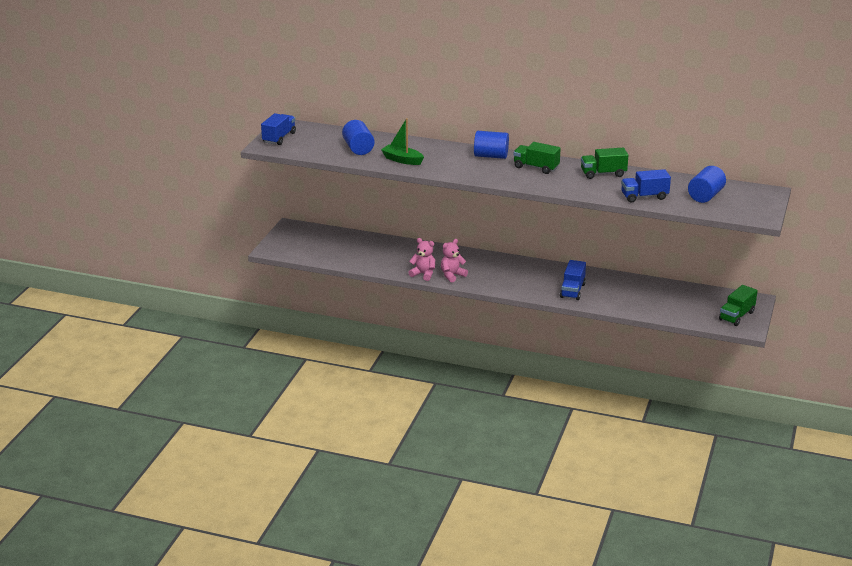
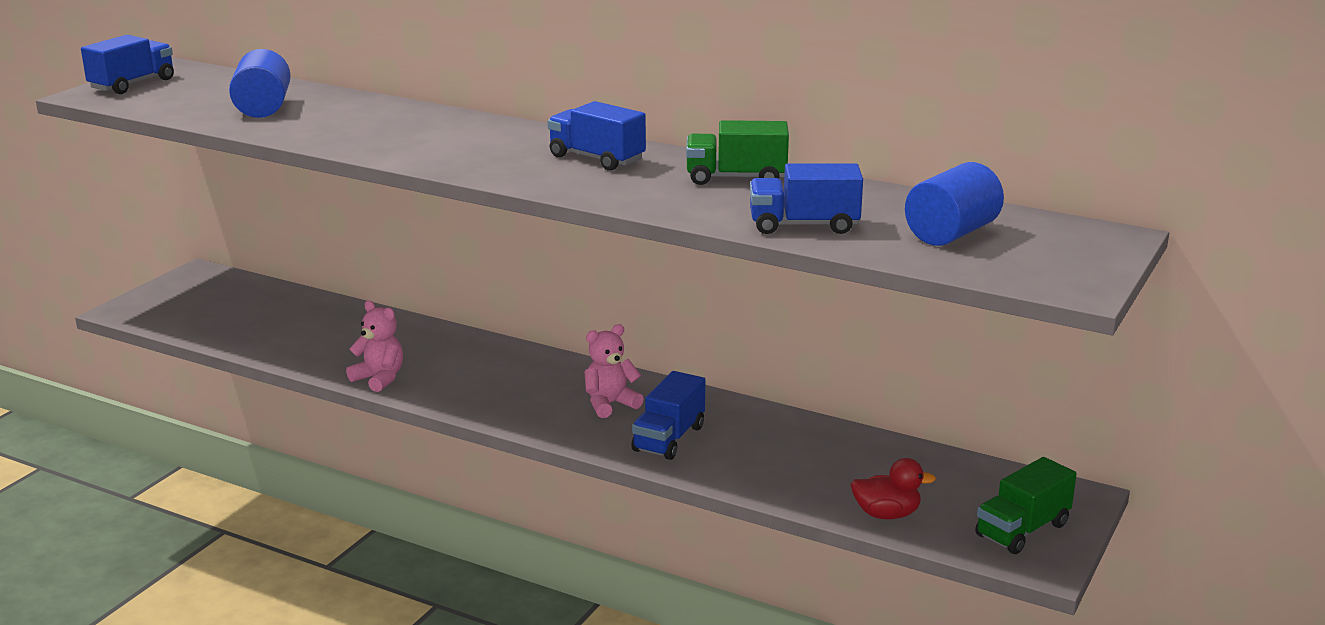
camera: 10 degrees right, 5 degrees down
green boat [381,118,424,165] -> none
pink teddy bear [441,239,468,282] -> pink teddy bear moved to [584,324,644,418]
blue cylinder [474,131,509,159] -> none
green truck [513,142,561,174] -> blue truck [548,101,646,171]
none -> red duck [850,458,936,519]

